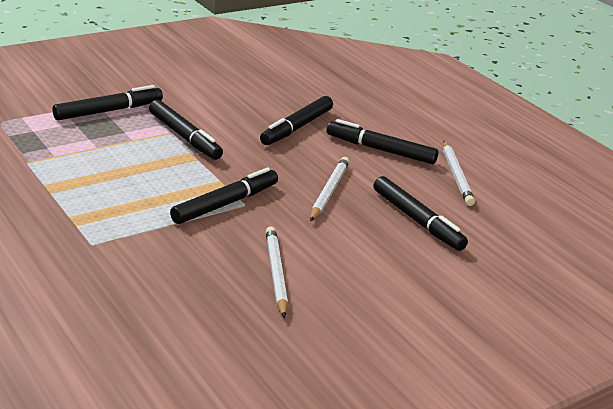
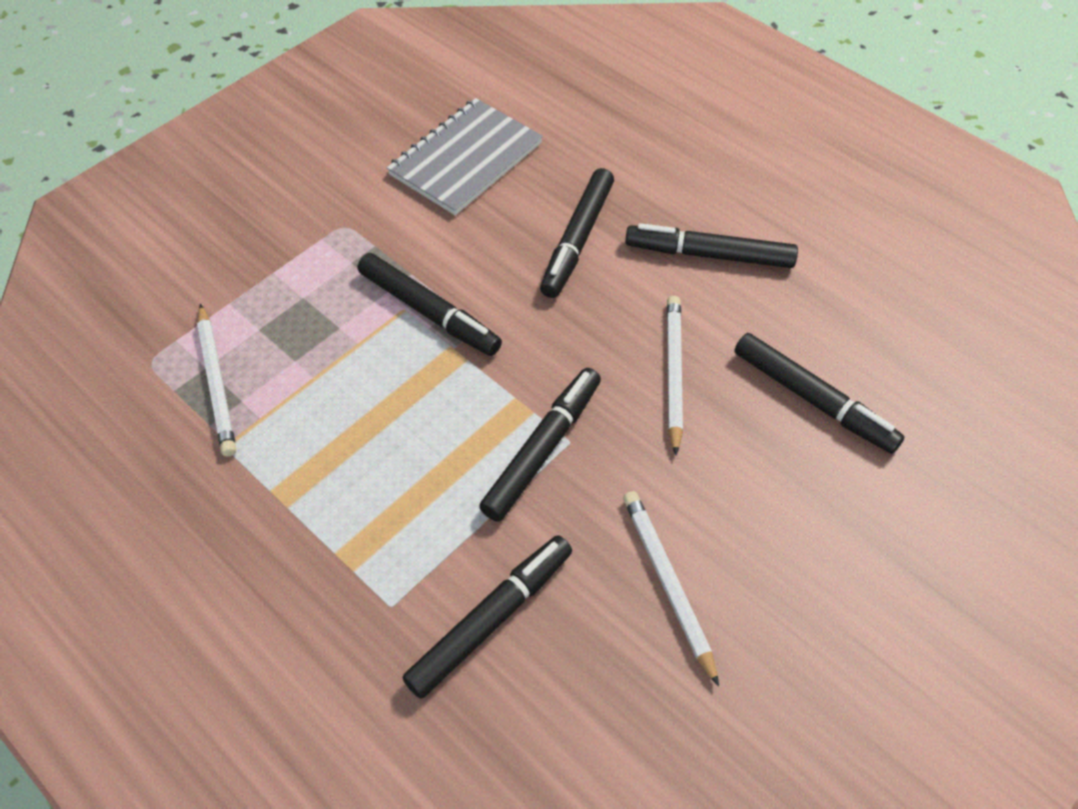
camera: 10 degrees left, 25 degrees up
black marker [52,85,163,120] -> black marker moved to [403,535,572,699]
white pencil [443,141,475,206] -> white pencil moved to [197,304,236,457]
none -> grey notebook [387,98,543,215]

